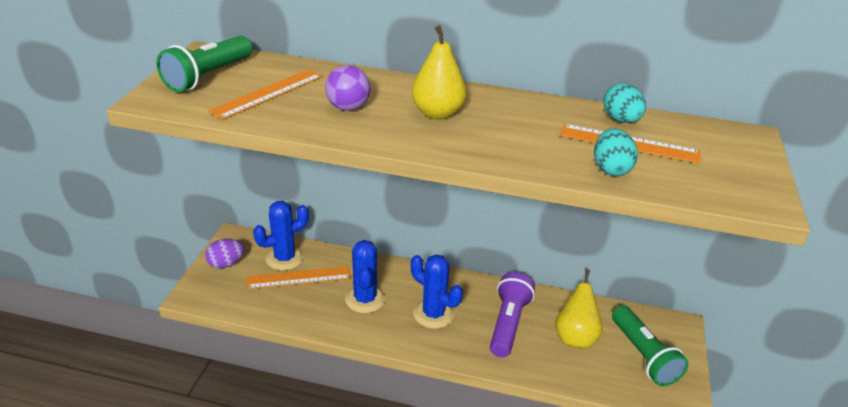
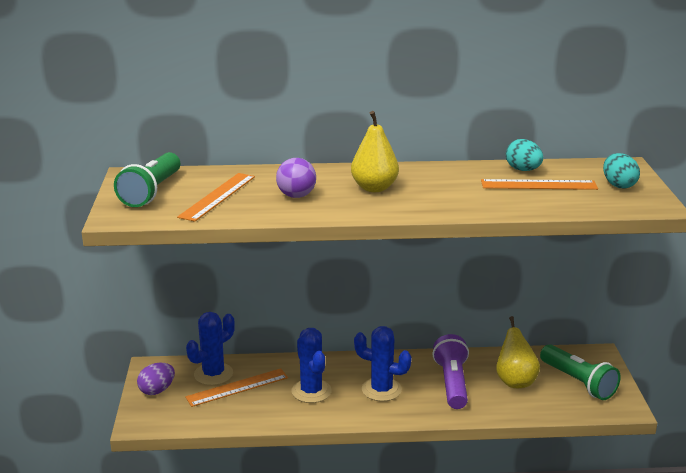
camera: 15 degrees left, 10 degrees down
turquoise egg [594,128,638,176] -> turquoise egg moved to [603,153,640,188]

